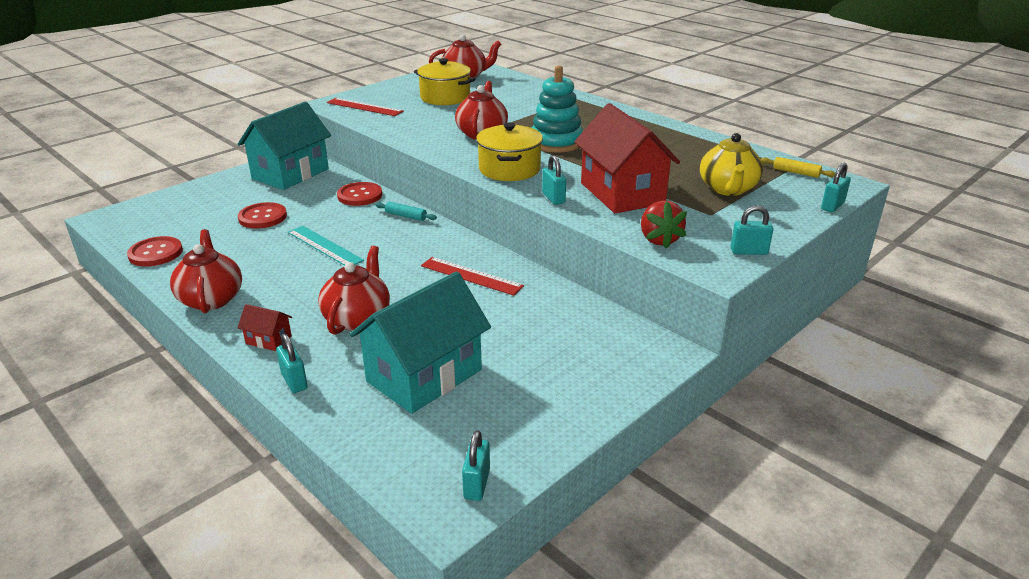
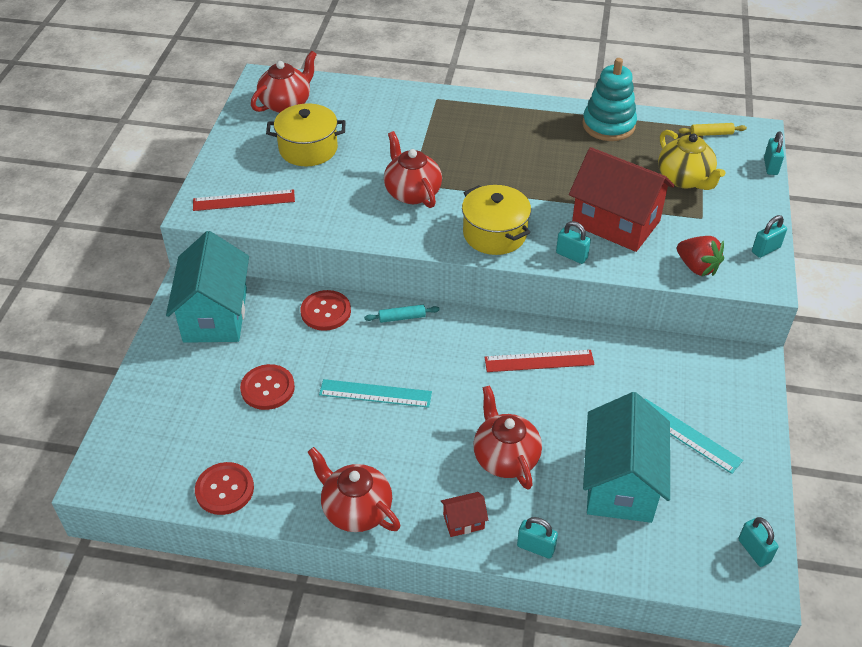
camera: 35 degrees left, 15 degrees up
turquoise stacking toy [532,66,583,153] -> turquoise stacking toy moved to [582,58,637,141]
none -> turquoise ruler [645,398,743,474]

